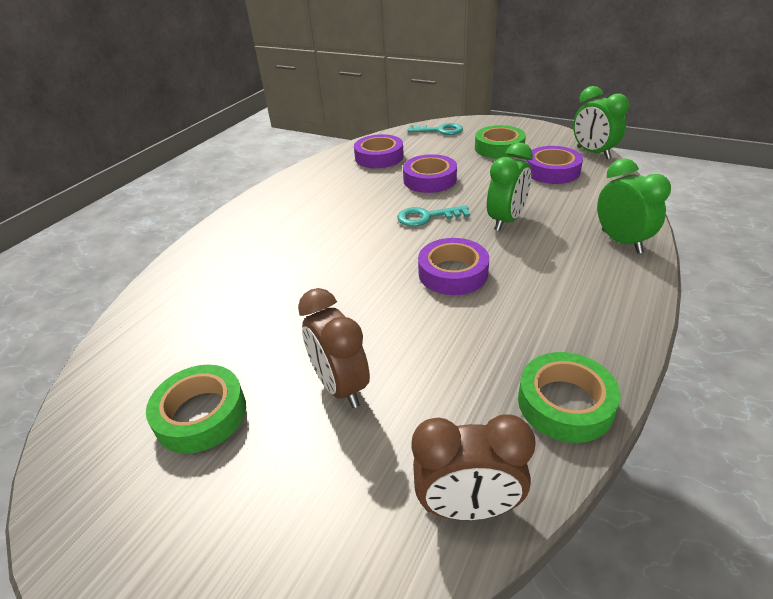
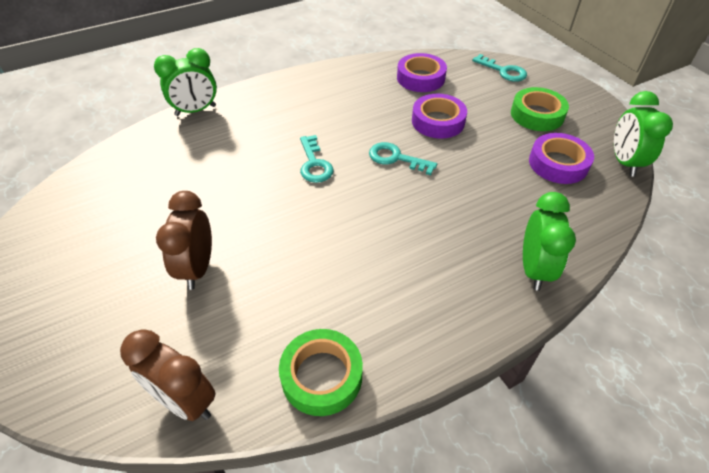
camera: 30 degrees right, 10 degrees up
green tape [146,365,246,454] -> none
purple tape [418,238,489,295] -> none
green clock [487,143,533,231] -> green clock moved to [154,48,217,116]
none -> turquoise key [300,135,334,183]

